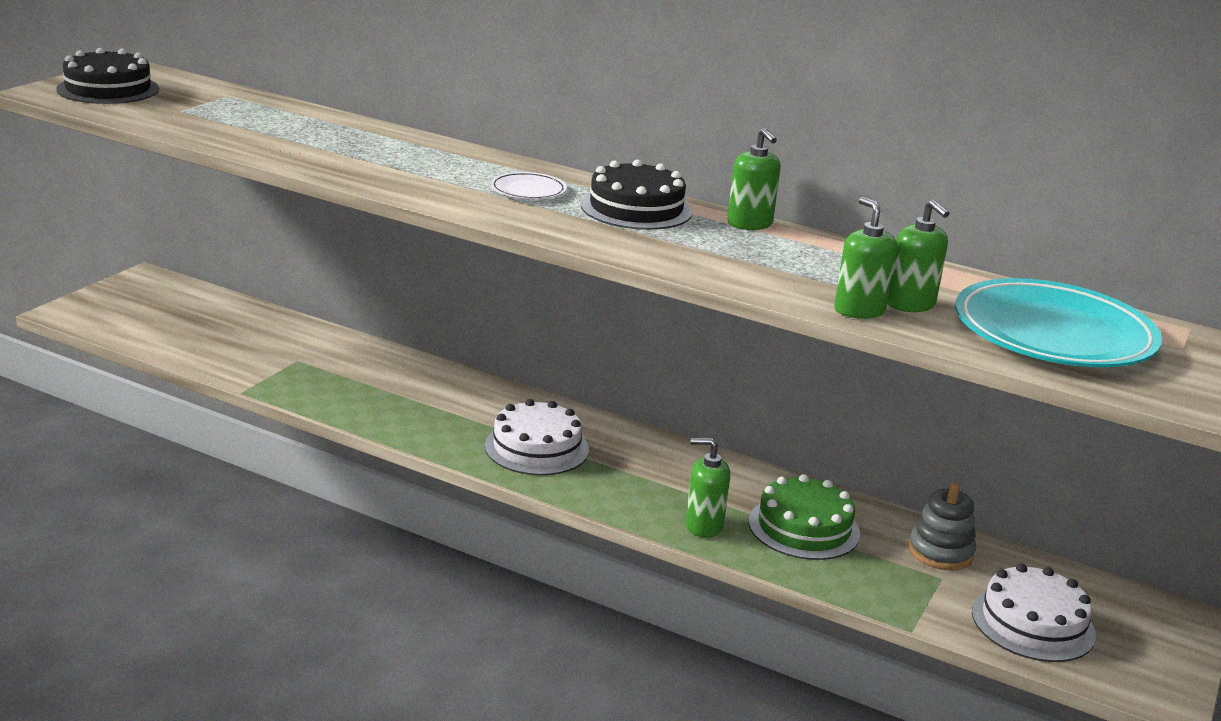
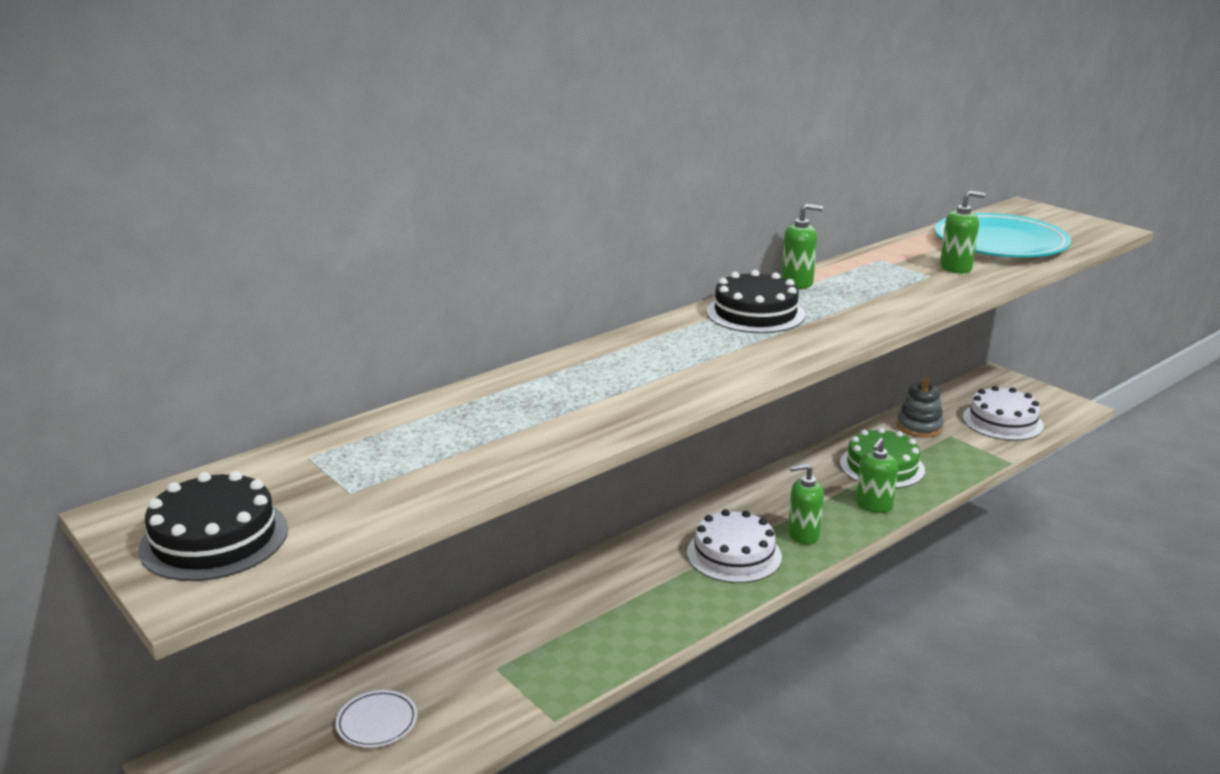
camera: 65 degrees left, 0 degrees up
white plate [490,172,567,199] -> white plate moved to [336,690,417,748]
green soap dispenser [834,197,897,319] -> green soap dispenser moved to [788,464,824,545]

